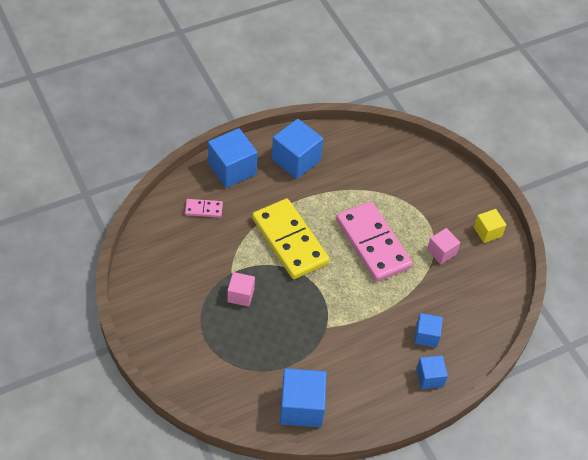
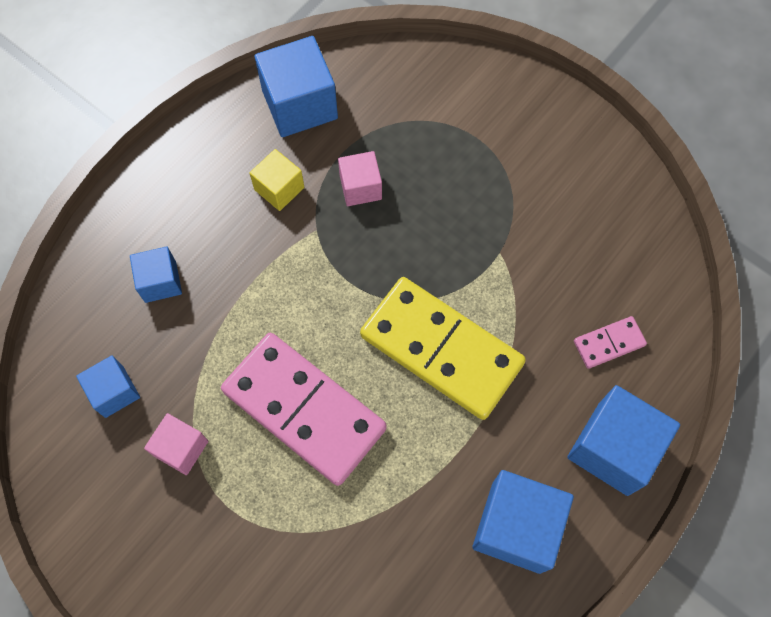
camera: 160 degrees right, 15 degrees up
pink cube [227,272,255,307] -> pink cube moved to [338,151,382,206]
blue cube [417,355,448,389] -> blue cube moved to [76,355,140,418]
yellow cube [474,209,506,243] -> yellow cube moved to [249,149,304,211]

